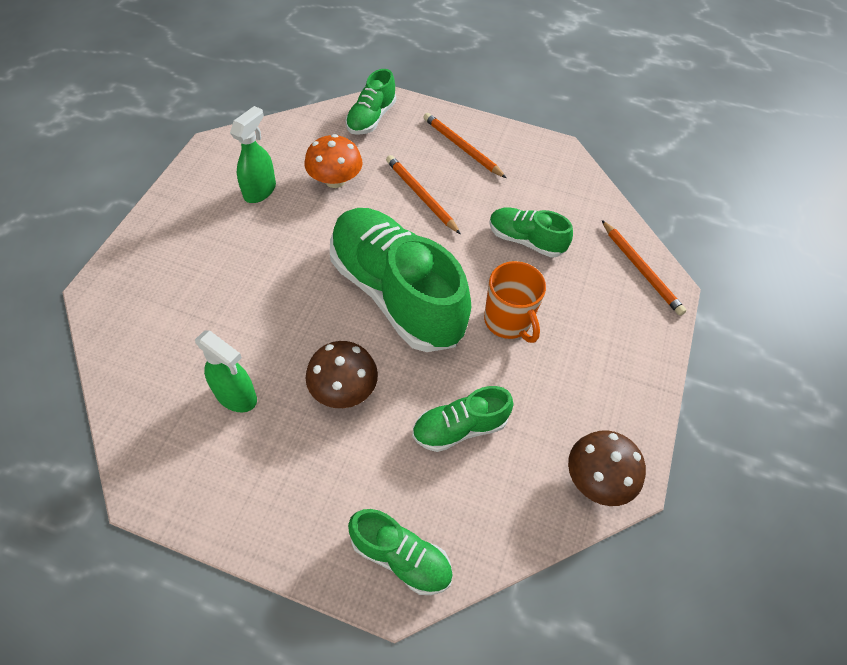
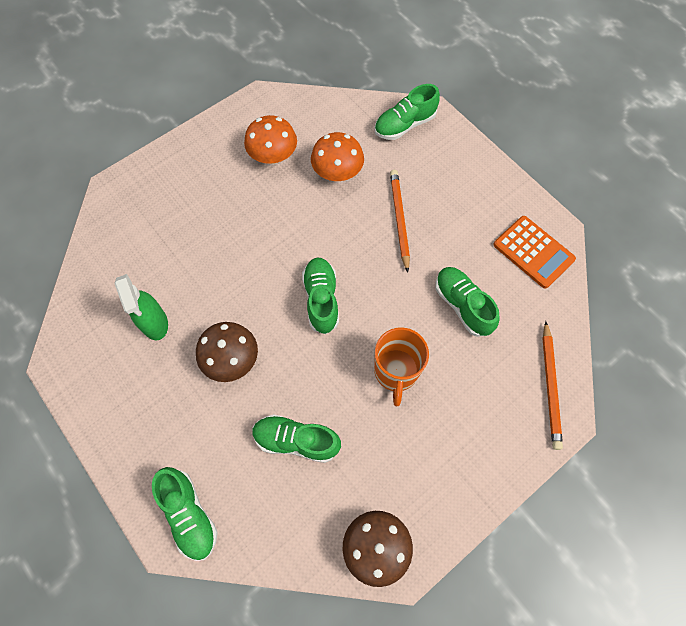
camera: 35 degrees right, 10 degrees up
green spray bottle [230,106,276,203] -> orange mushroom [244,115,297,164]
green shoe [330,208,471,352] -> green shoe [302,258,339,334], size x0.49
orange pencil [423,113,506,178] -> none
none -> orange calculator [493,216,576,289]

